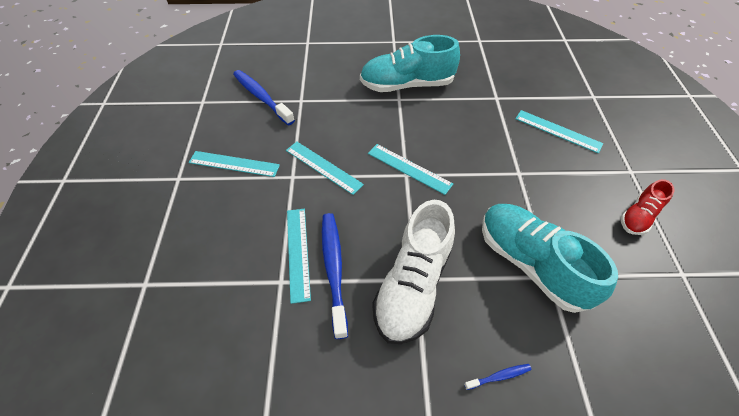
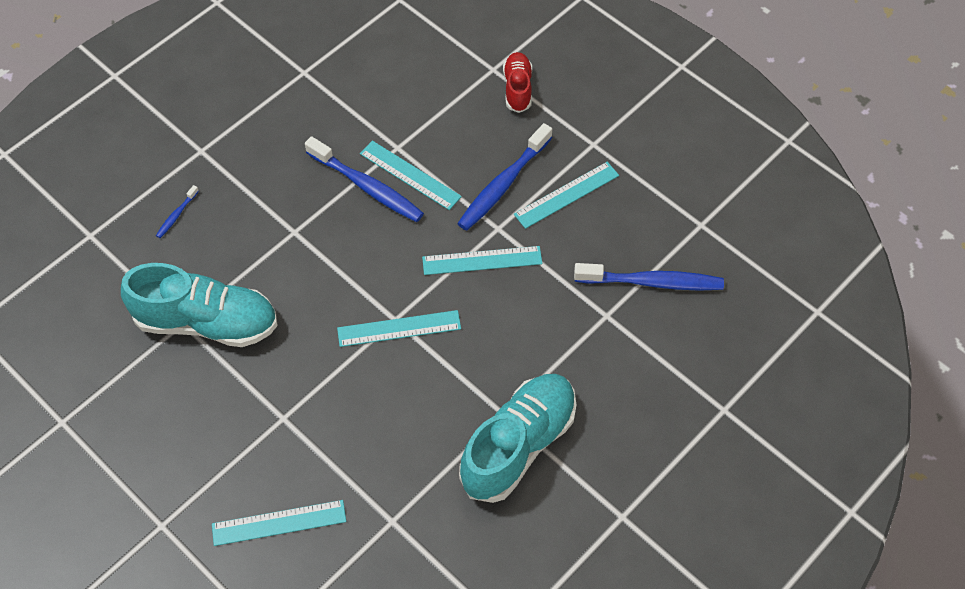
camera: 135 degrees right, 5 degrees up
white shoe [372,200,455,344] -> none
red shoe [621,179,674,235] -> red shoe moved to [503,52,532,113]
none -> blue toothbrush [457,123,552,231]

